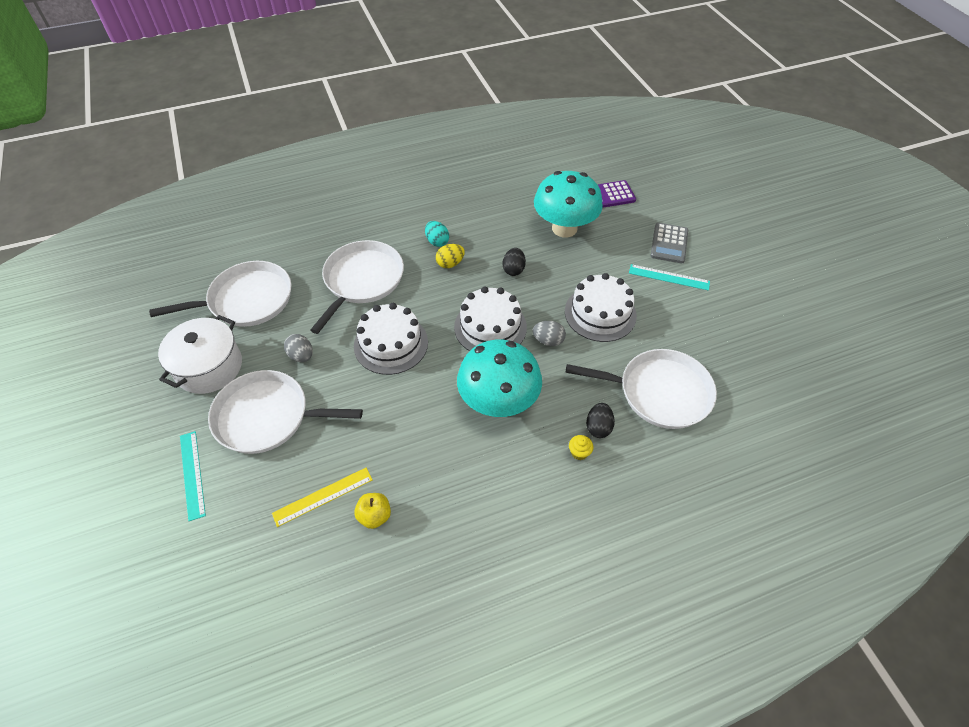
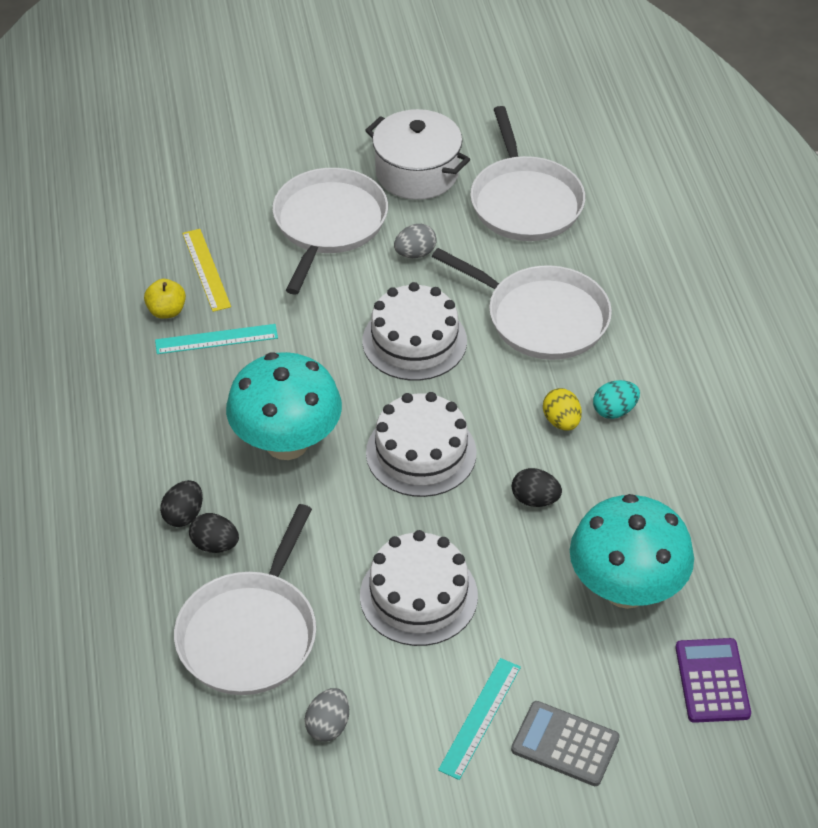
camera: 100 degrees right, 5 degrees down
turquoise ruler [180,431,206,521] -> turquoise ruler moved to [155,324,278,354]
grey egg [532,321,566,346] -> grey egg moved to [305,688,349,742]
yellow cupcake [569,435,593,460] -> black egg [160,480,203,527]

